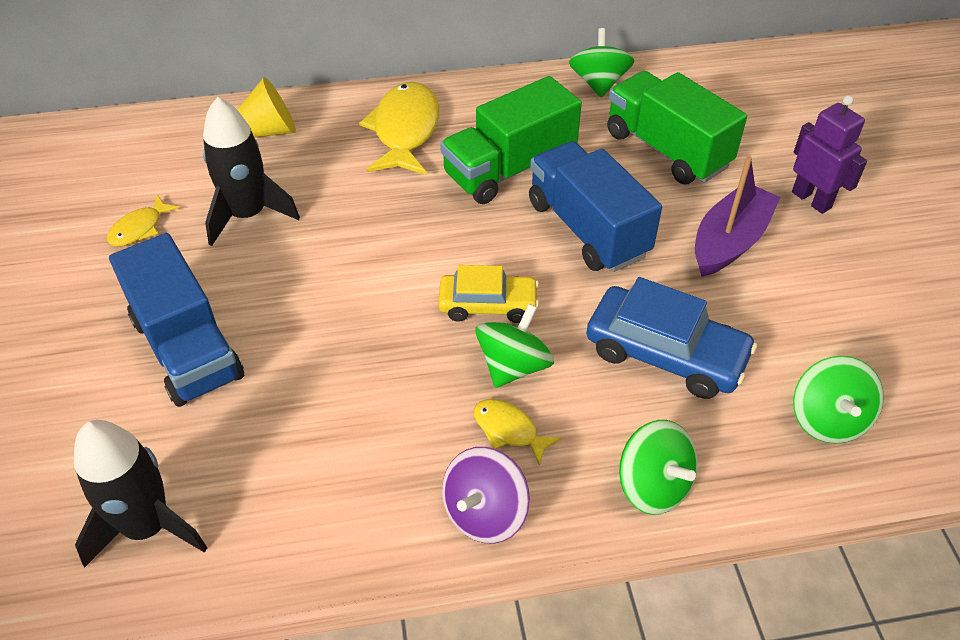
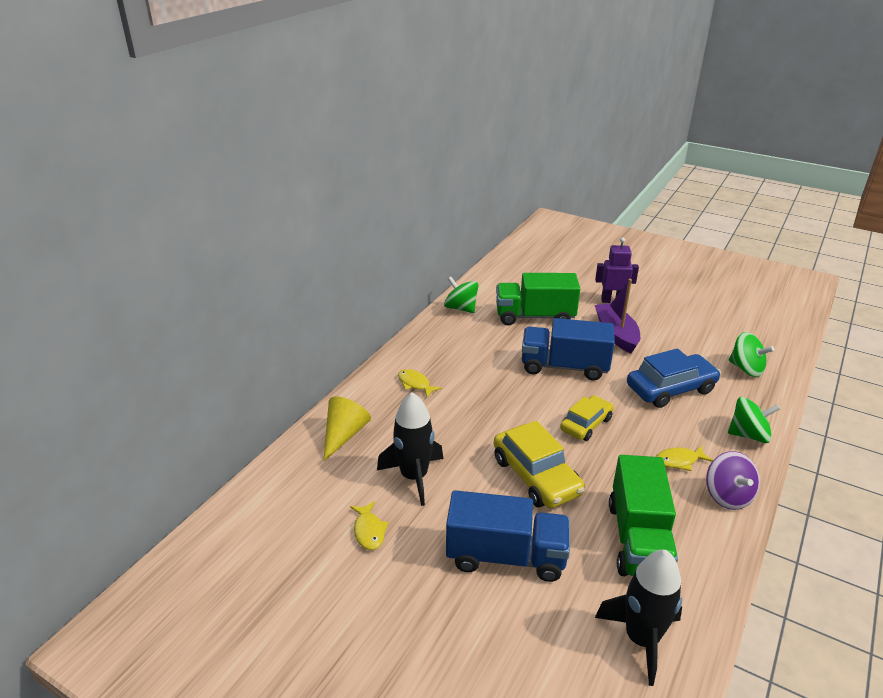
camera: 50 degrees left, 15 degrees down
yellow fish [359,82,439,175] -> yellow fish [398,369,442,398], size x0.51
green truck [440,76,582,204] -> green truck moved to [609,455,678,576]
green spinning top [475,304,554,388] -> none
none -> yellow car [494,420,585,508]

